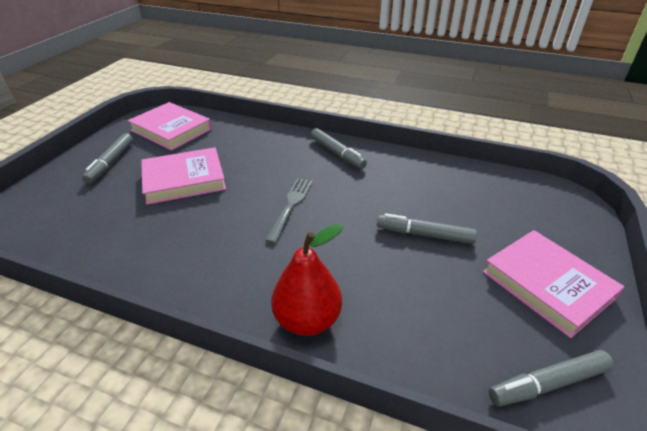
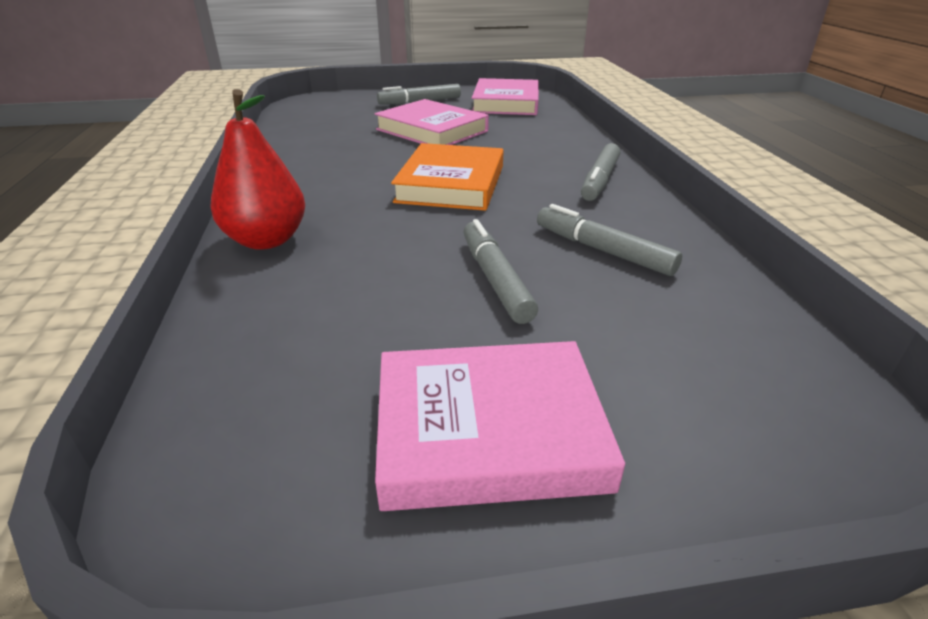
camera: 60 degrees right, 5 degrees down
grey fork [265,178,313,244] -> orange book [391,143,504,211]
pink book [483,230,624,338] -> pink book turned 60 degrees clockwise [375,341,625,511]
grey marker [489,350,614,407] -> grey marker moved to [537,204,682,276]

